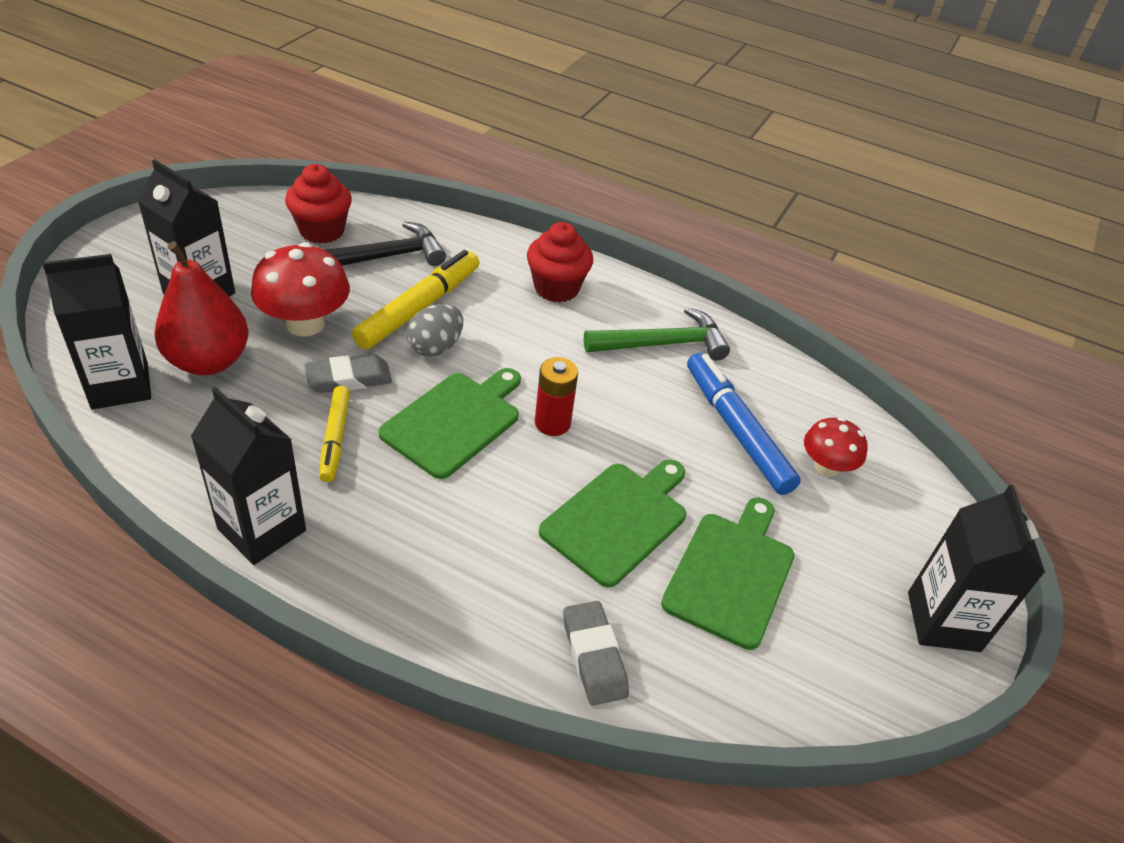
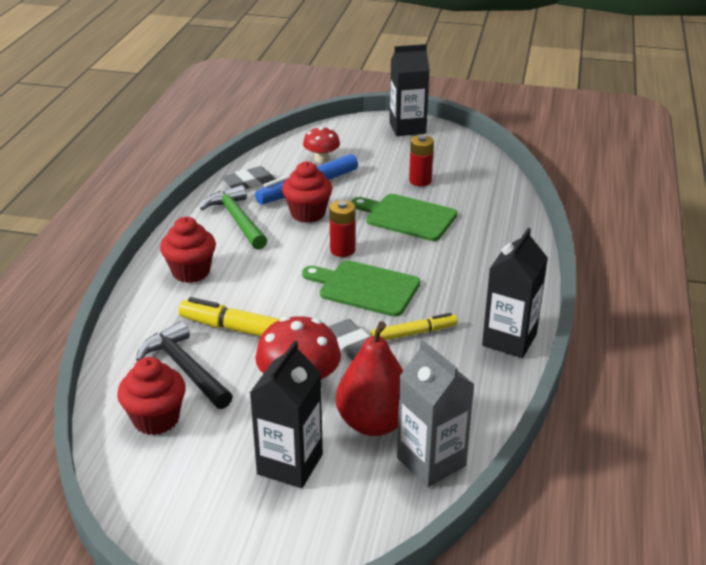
camera: 100 degrees left, 10 degrees down
black carton [43,254,151,409] -> grey carton [397,340,475,487]
grey egg [407,304,463,357] -> none
grey eraser [563,601,629,706] -> grey eraser moved to [221,166,276,189]
green cutting board [661,498,794,650] -> red battery [409,135,434,186]
none -> red cupcake [282,161,332,223]

